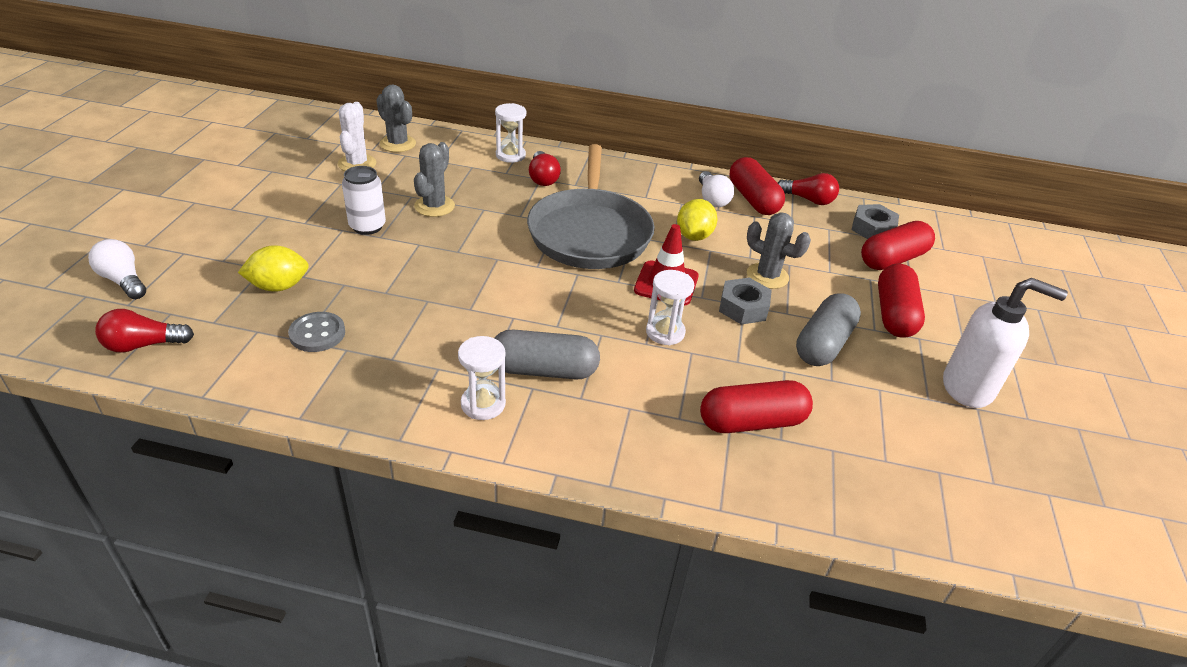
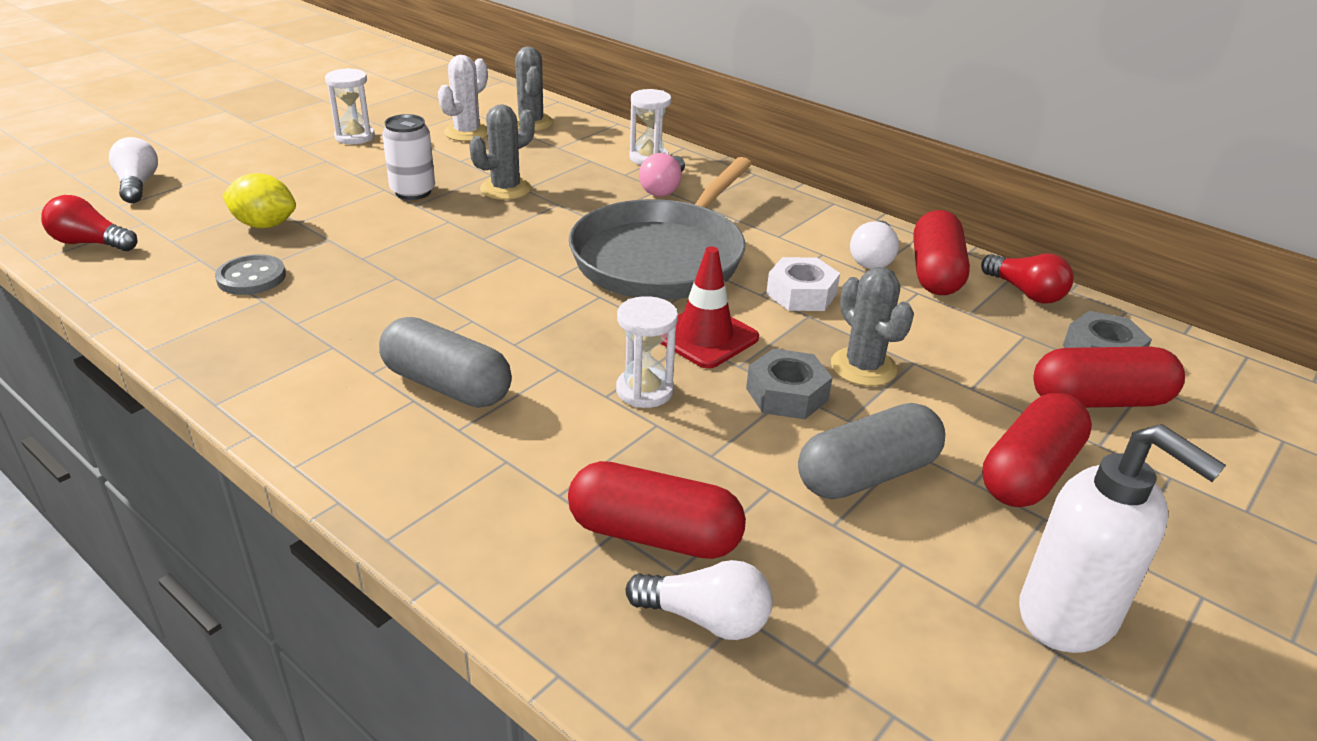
camera: 30 degrees right, 5 degrees down
white hourglass [458,336,506,420] -> white hourglass moved to [325,68,375,144]
red light bulb [529,151,561,186] -> pink light bulb [639,153,685,197]
yellow lemon [677,199,717,241] -> white nut [766,257,840,311]
none -> white light bulb [625,560,773,640]

